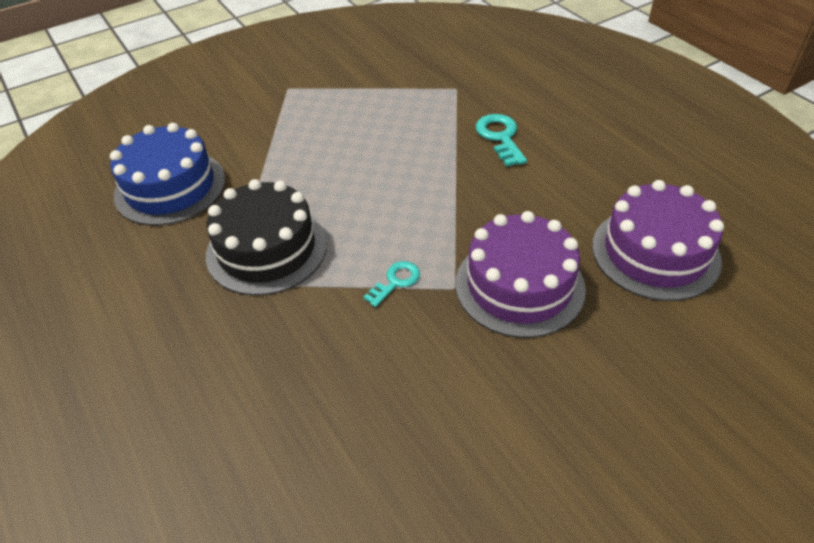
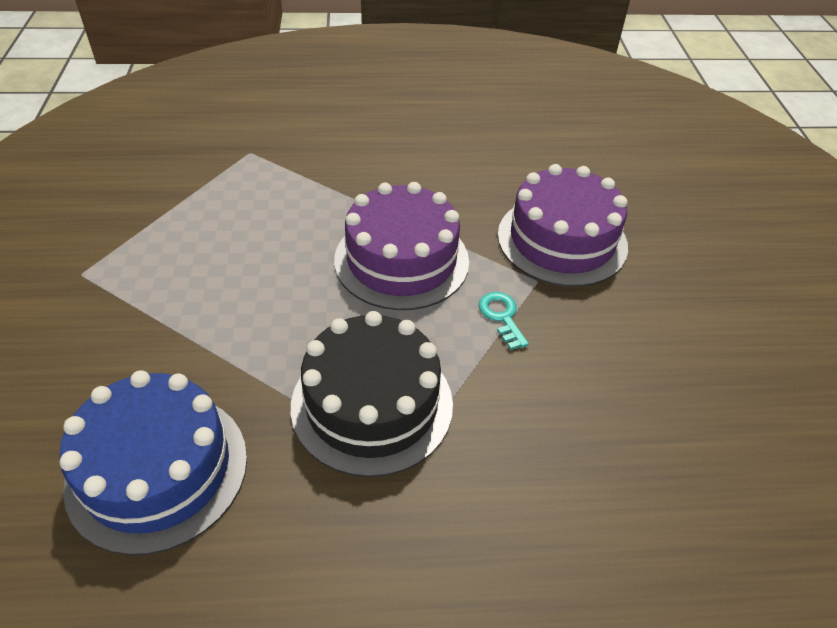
camera: 65 degrees left, 0 degrees up
turquoise key [476,114,527,167] -> none
purple cake [592,180,724,301] -> purple cake moved to [334,182,469,310]

